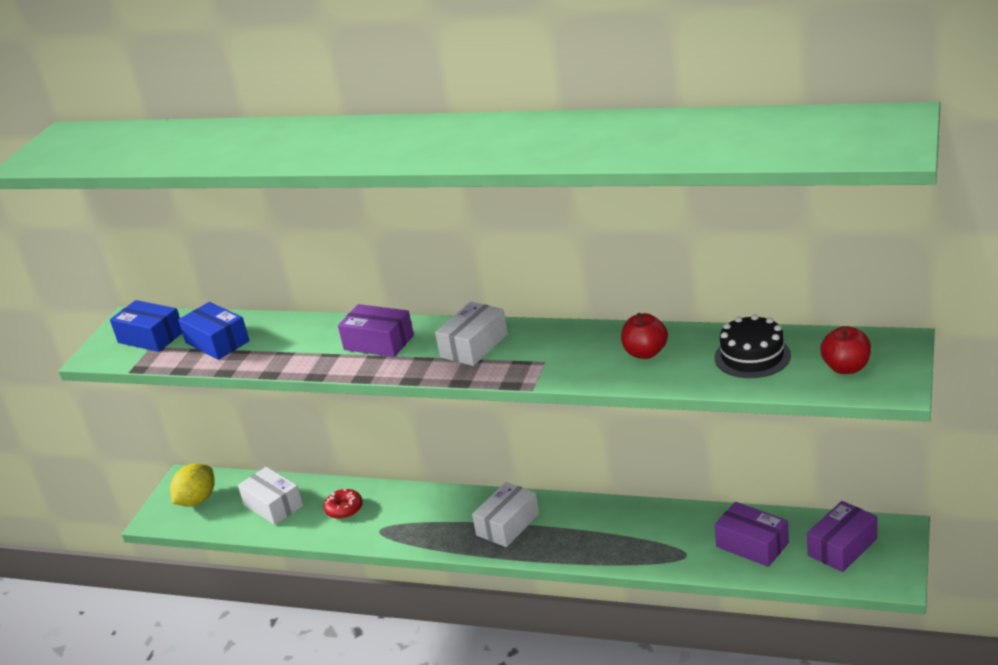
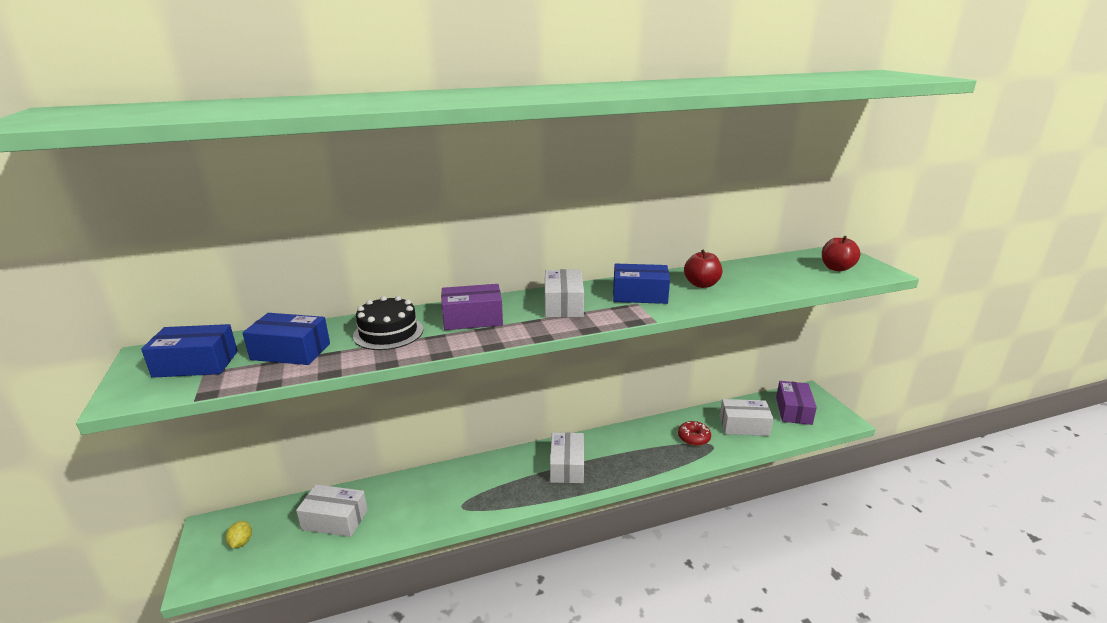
camera: 40 degrees left, 5 degrees down
yellow lemon [170,463,215,507] -> yellow lemon [226,521,252,548], size x0.54
red donut [324,489,363,519] -> red donut moved to [678,421,711,446]
purple box [714,502,789,567] -> white box [720,399,773,436]
black cake [715,314,791,378] -> black cake moved to [353,296,424,350]
none -> blue box [613,263,670,304]

